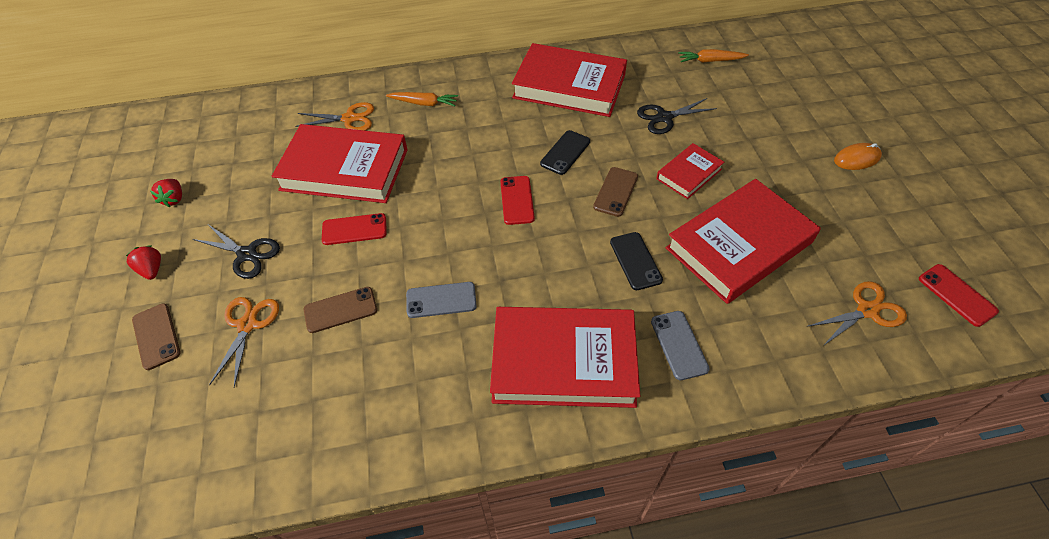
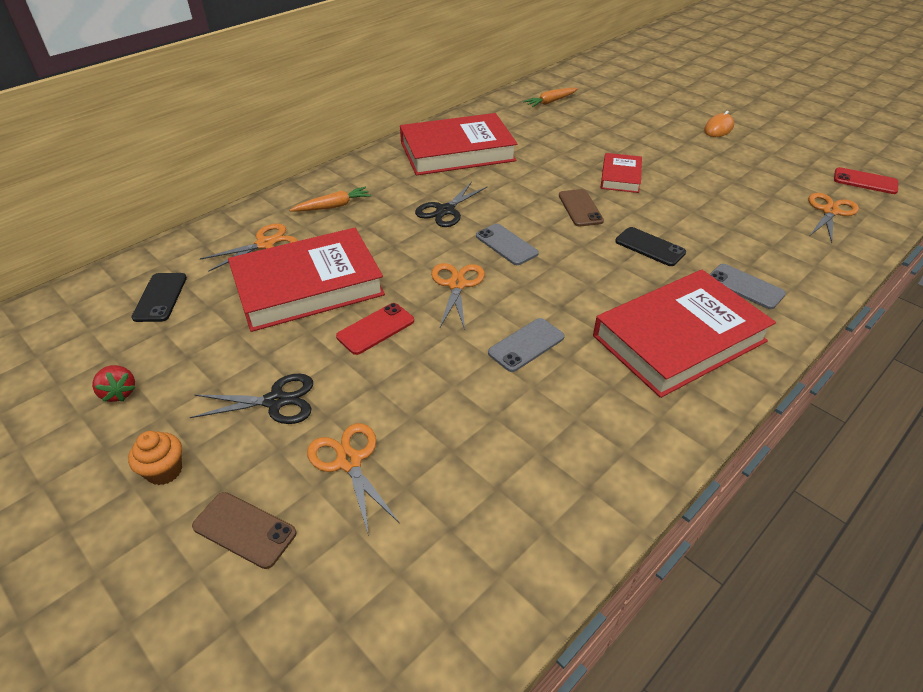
camera: 35 degrees left, 10 degrees down
red strawberry [126,245,161,280] -> orange cupcake [128,431,182,485]
brown phone [304,287,377,333] -> none
red phone [500,176,535,225] -> grey phone [476,224,539,265]
black phone [540,130,590,175] -> black phone moved to [132,273,187,322]
black scissors [637,98,717,134] -> black scissors moved to [415,181,488,227]
red book [666,179,821,304] -> none
none -> orange scissors [431,263,485,330]

